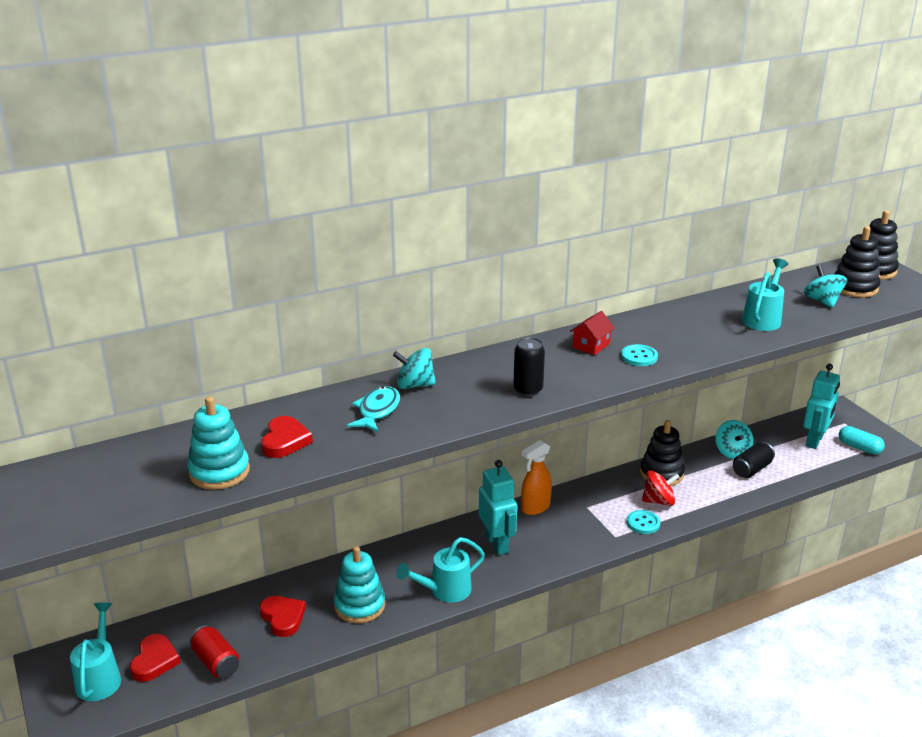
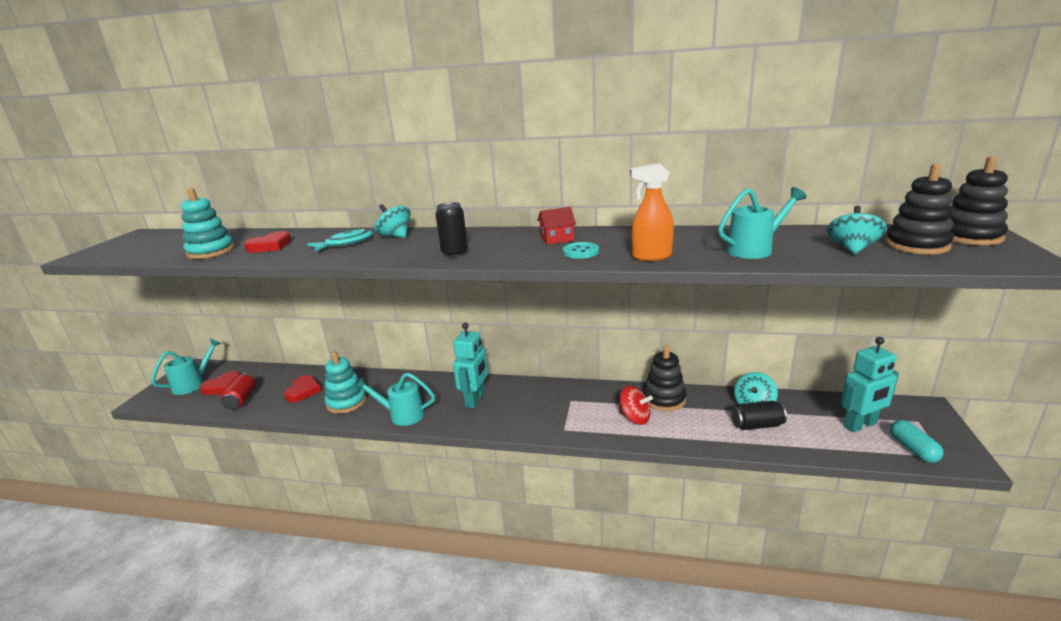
camera: 40 degrees right, 5 degrees down
orange spray bottle [521,440,552,515] -> orange spray bottle moved to [630,163,674,261]
turquoise button [627,510,660,534] -> none

